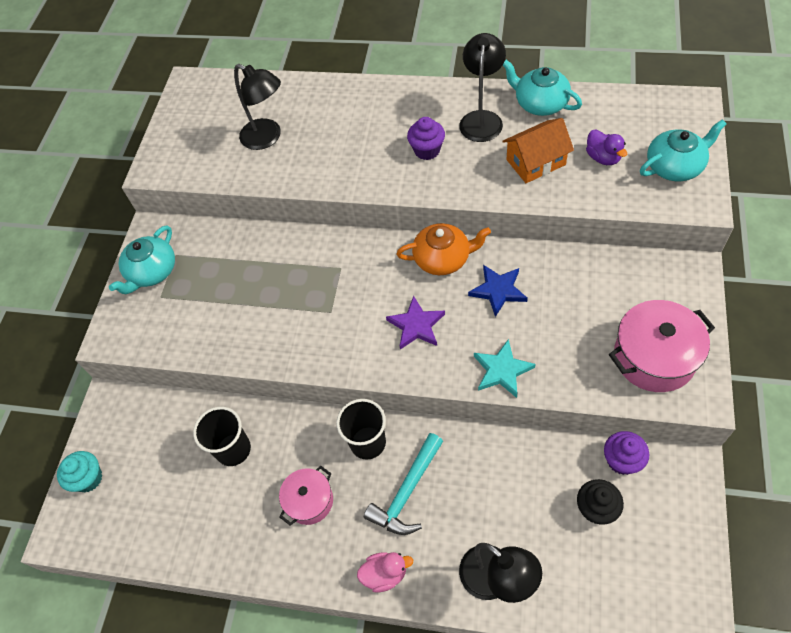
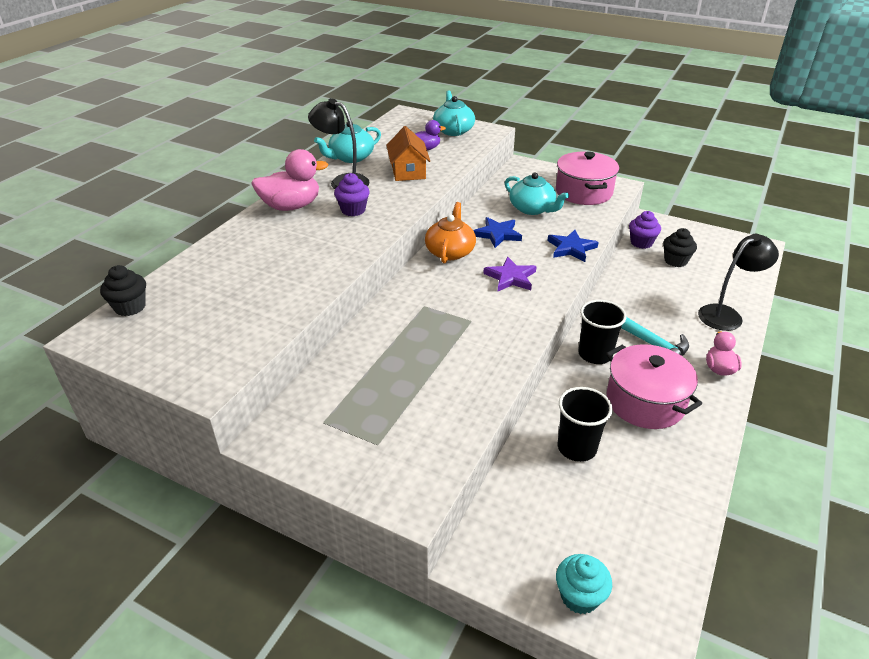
camera: 80 degrees left, 20 degrees down
turquoise teapot [109,225,175,294] -> turquoise teapot moved to [505,173,569,215]
black lamp [234,64,281,150] -> none
pink pot [279,466,333,525] -> pink pot [606,344,702,429], size x1.65
turquoise star [474,339,536,398] -> blue star [547,230,599,262]
none -> black cupcake [100,265,146,316]
none -> pink duck [251,149,328,211]

